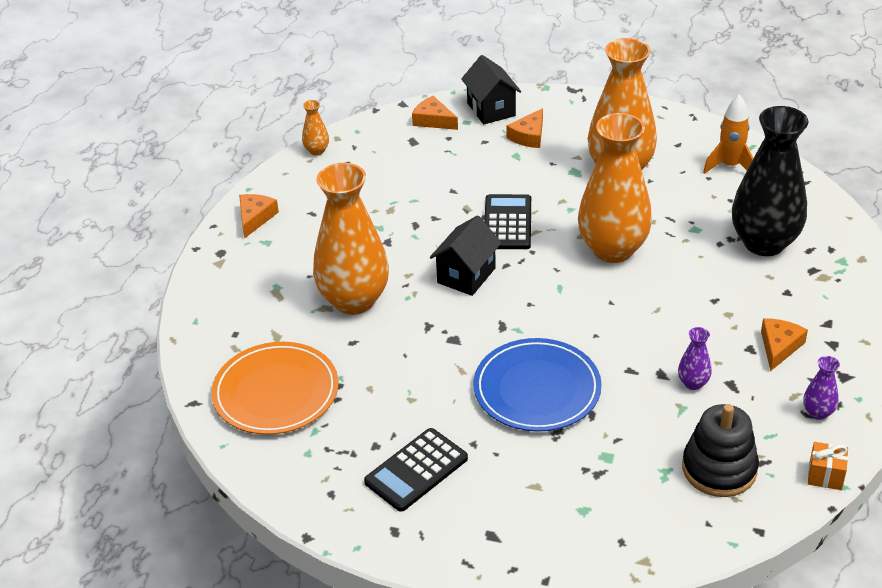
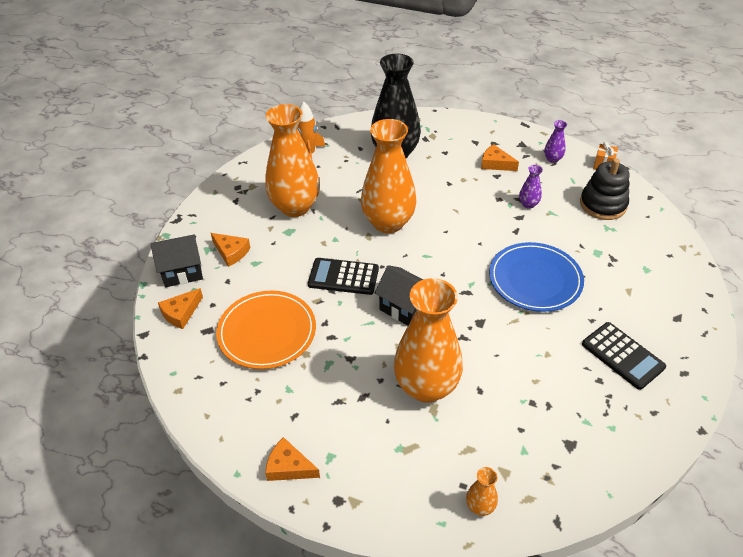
camera: 85 degrees left, 5 degrees up
orange plate [211,342,338,435] -> orange plate moved to [216,291,316,369]
orange vase [302,100,329,156] -> orange vase moved to [466,467,498,516]

